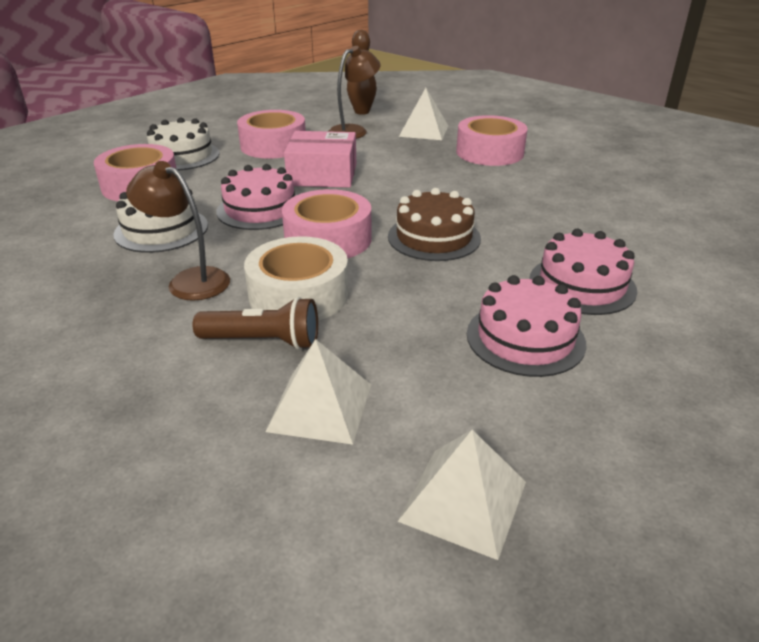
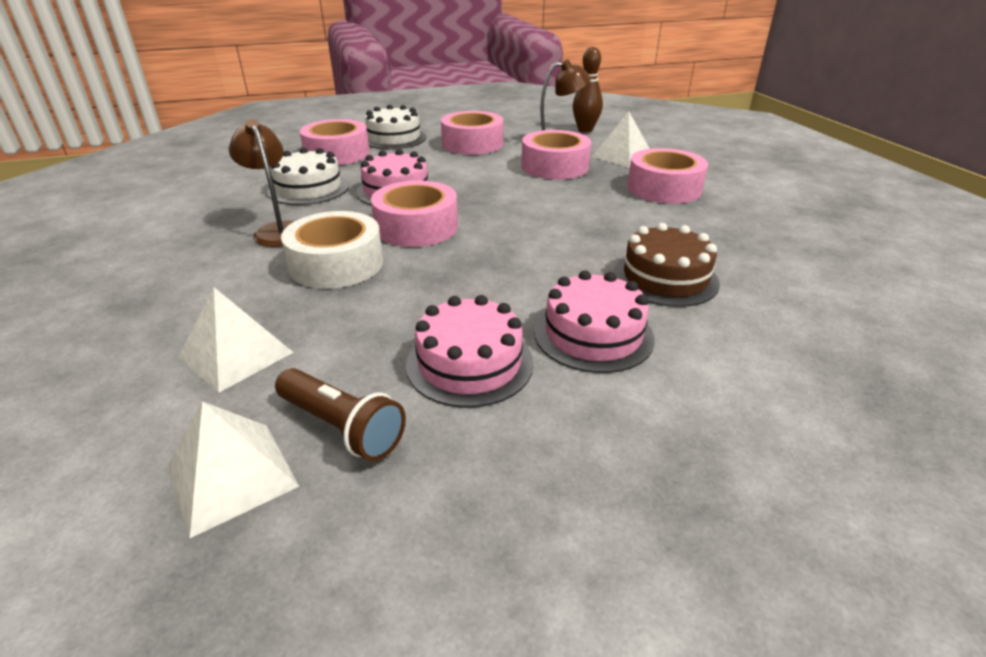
camera: 30 degrees right, 0 degrees up
brown flashlight [193,297,318,350] -> brown flashlight moved to [275,368,406,461]
pink box [284,131,356,188] -> none
brown cake [388,188,481,261] -> brown cake moved to [613,223,720,307]
none -> pink tape [521,130,591,180]

